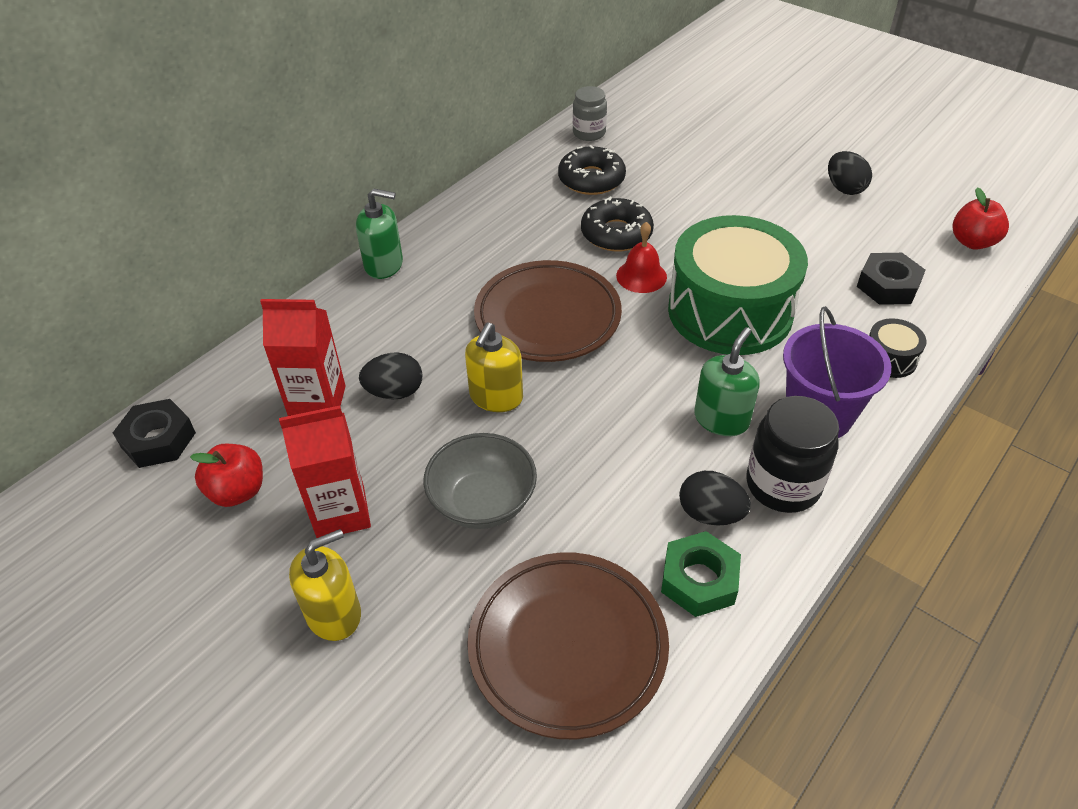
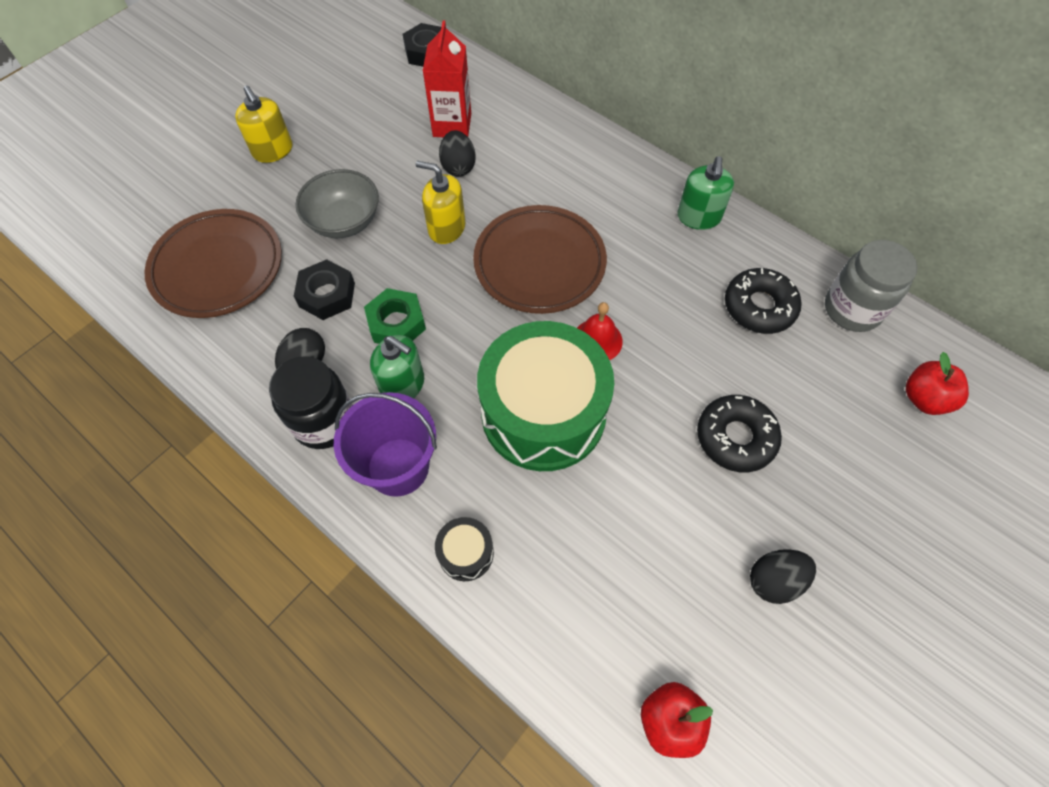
camera: 90 degrees right, 15 degrees up
red apple [190,444,263,507] -> red apple moved to [906,352,969,415]
red carton [279,406,371,538] -> none
green soap dispenser [356,188,403,279] -> green soap dispenser moved to [677,156,734,230]
grey jar [573,86,607,141] -> grey jar [825,240,918,332], size x1.53
black donut [581,197,654,252] -> black donut moved to [697,395,782,472]
green nut [661,531,741,617] -> green nut moved to [364,288,426,344]
black nut [857,253,926,305] -> black nut moved to [294,259,355,320]

